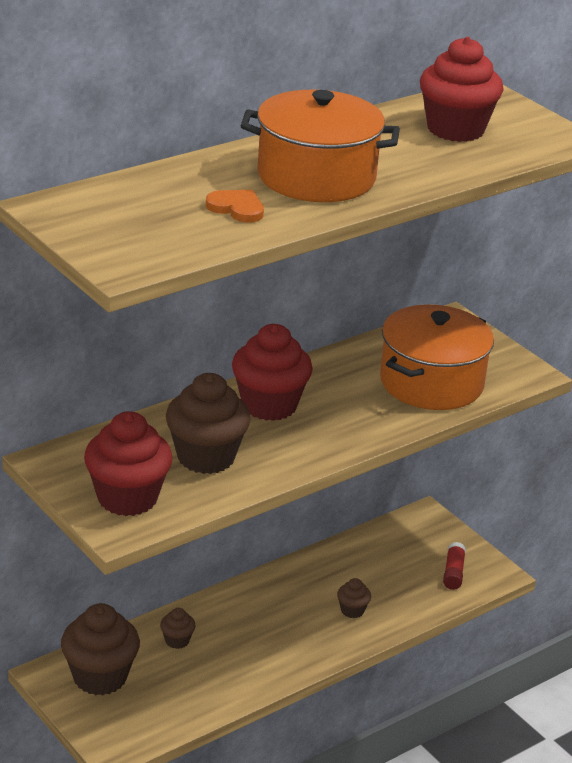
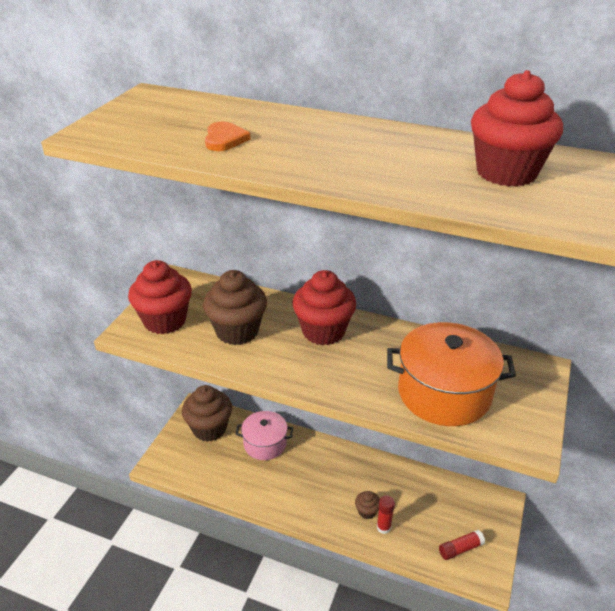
camera: 60 degrees right, 5 degrees up
brown cupcake [160,608,196,649] -> pink pot [236,411,293,460]
orange pot [241,90,400,202] -> none
none -> red glue stick [377,495,395,534]

